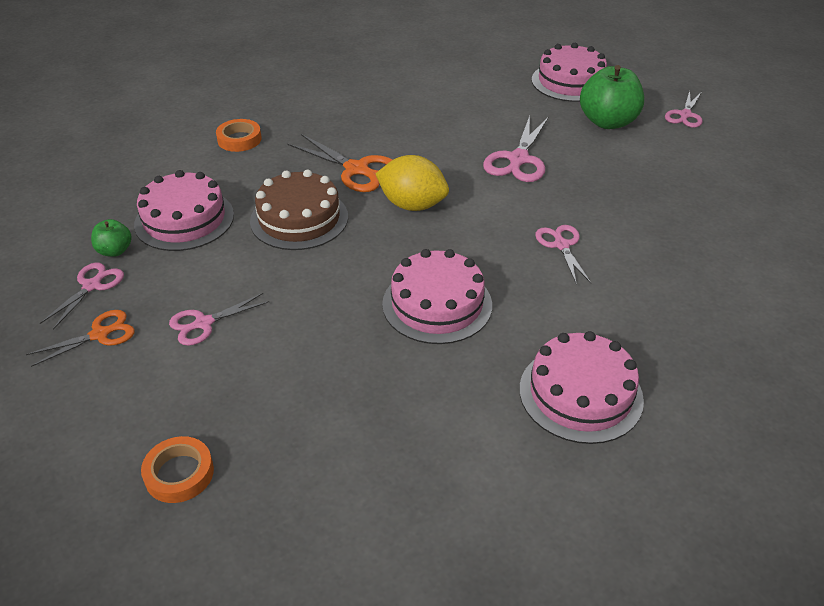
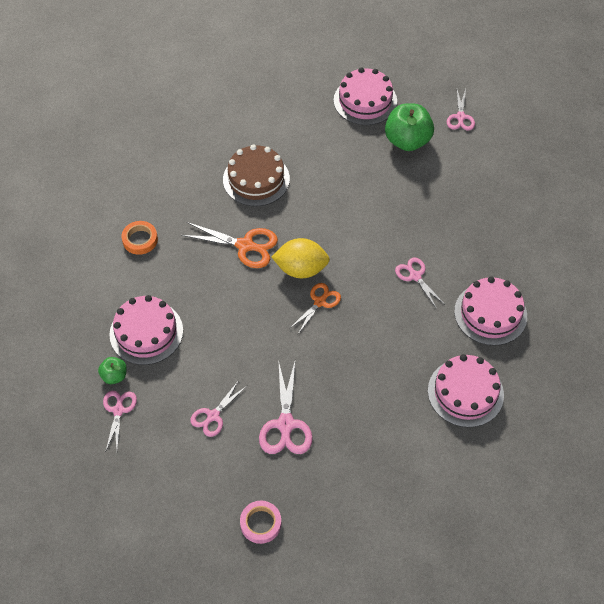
camera: 20 degrees left, 15 degrees up
orange scissors [26,310,135,367] -> orange scissors moved to [289,283,341,334]
orange tape [141,436,214,503] -> pink tape [240,501,281,544]
brown cake [250,169,348,250] -> brown cake moved to [223,144,290,206]
pink cake [382,249,492,344] -> pink cake moved to [454,277,527,346]
pink scissors [483,116,548,182] -> pink scissors moved to [259,360,313,454]

